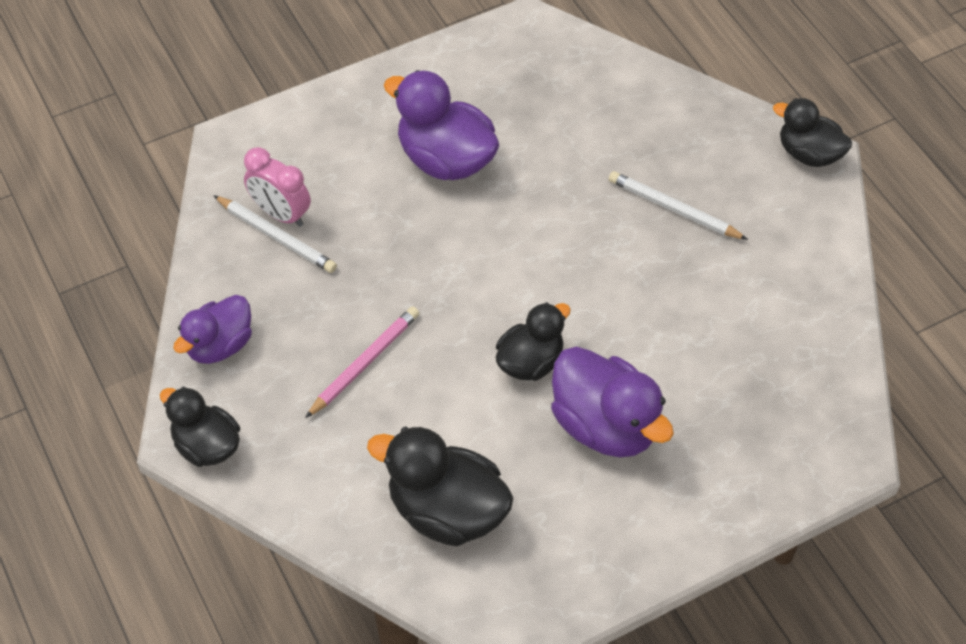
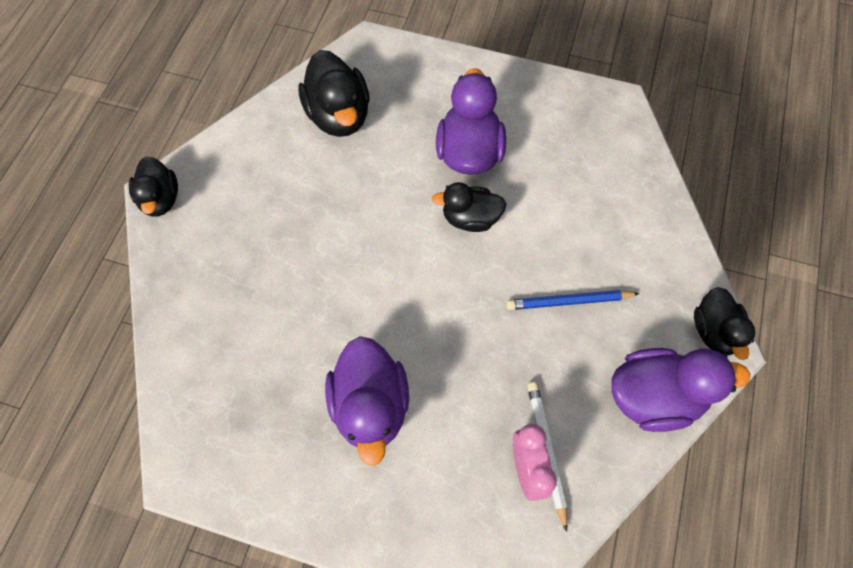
camera: 135 degrees left, 10 degrees up
purple duck [173,295,252,364] -> purple duck [612,348,750,432], size x1.54
pink pencil [305,306,419,418] -> blue pencil [506,290,640,310]
black duck [367,427,513,546] -> black duck moved to [298,50,370,137]
white pencil [609,171,748,240] -> none

